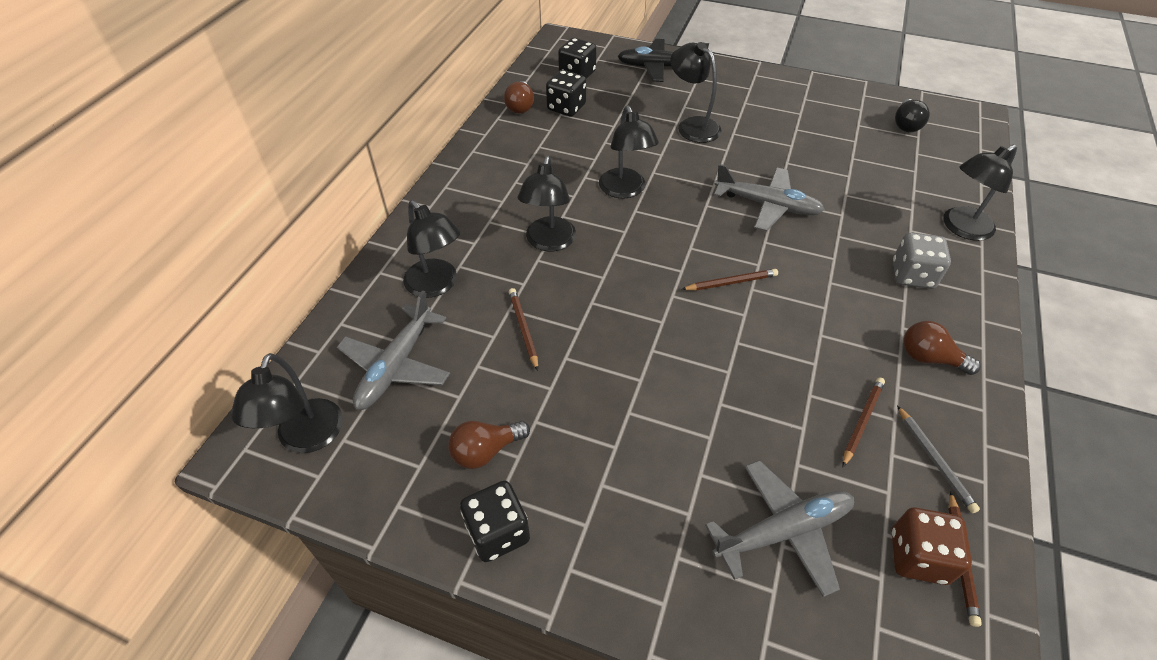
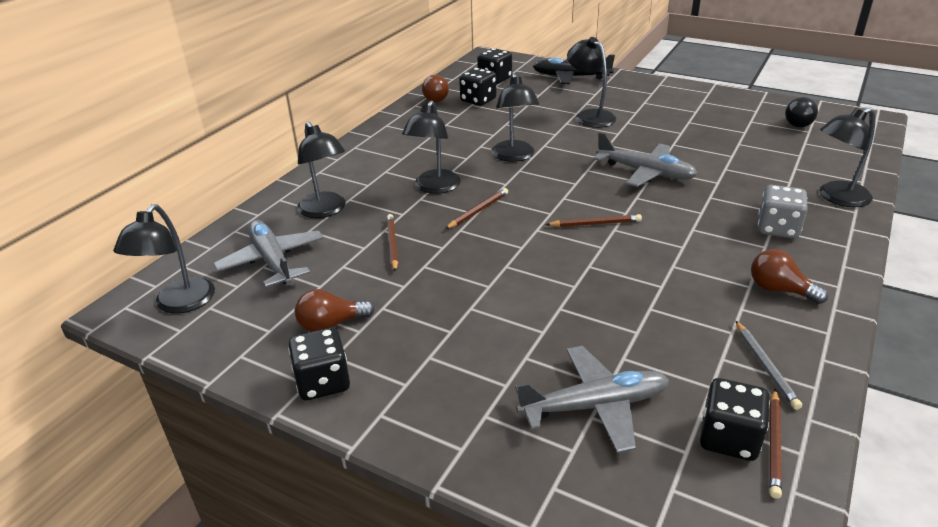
camera: 10 degrees right, 15 degrees down
grey plane [337,290,450,410] -> grey plane turned 120 degrees clockwise [213,220,324,288]
brown pencil [843,377,885,467] -> brown pencil moved to [445,188,508,229]
brown dice [892,507,972,585] -> black dice [700,378,770,461]

